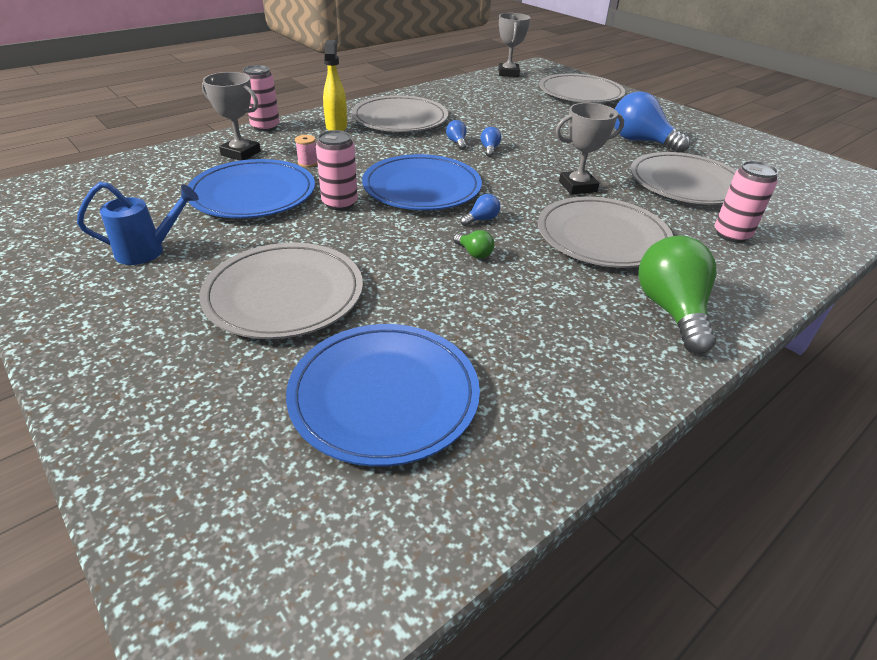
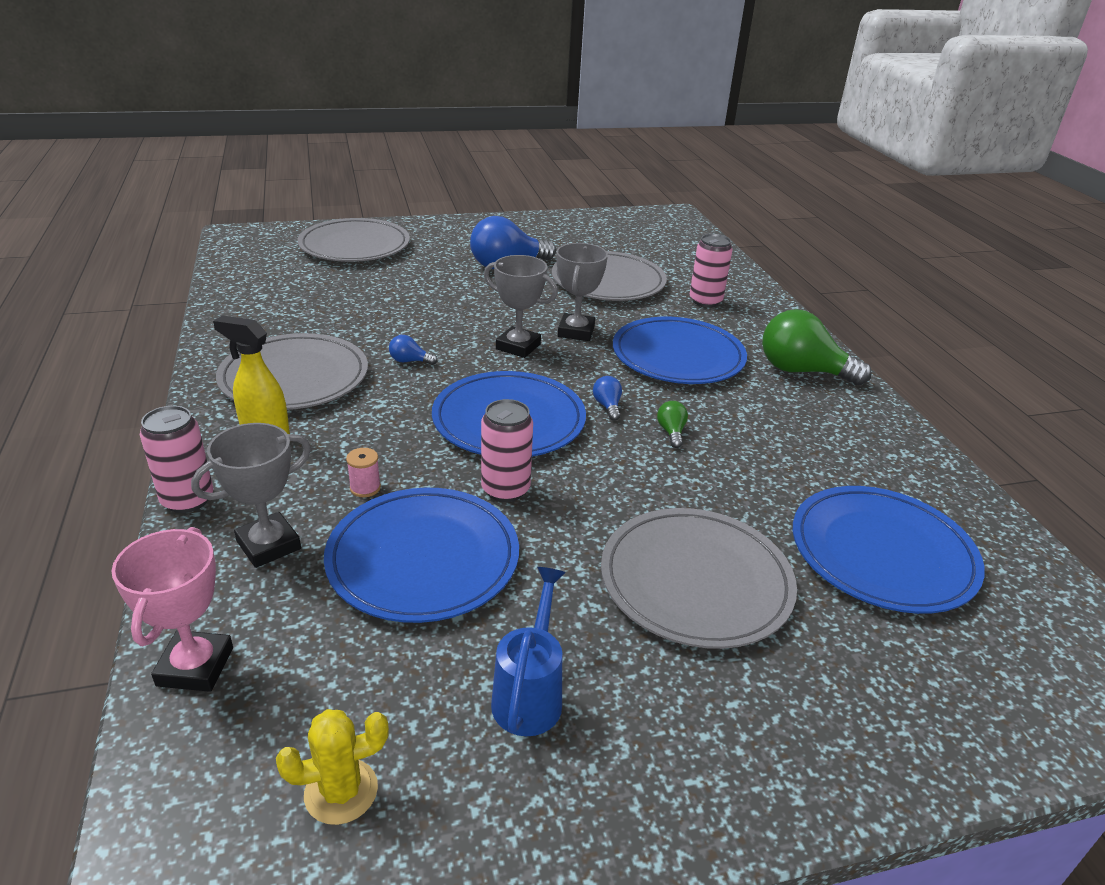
camera: 65 degrees left, 5 degrees down
green light bulb [453,230,494,259] -> green light bulb turned 75 degrees counterclockwise [657,401,688,448]
blue light bulb [480,127,501,157] -> none
grey trophy [498,13,531,77] -> grey trophy moved to [484,255,558,358]
grey plate [538,197,673,268] -> blue plate [613,317,747,384]
none -> pink trophy [112,527,233,692]
none -> yellow cactus [276,709,389,825]

